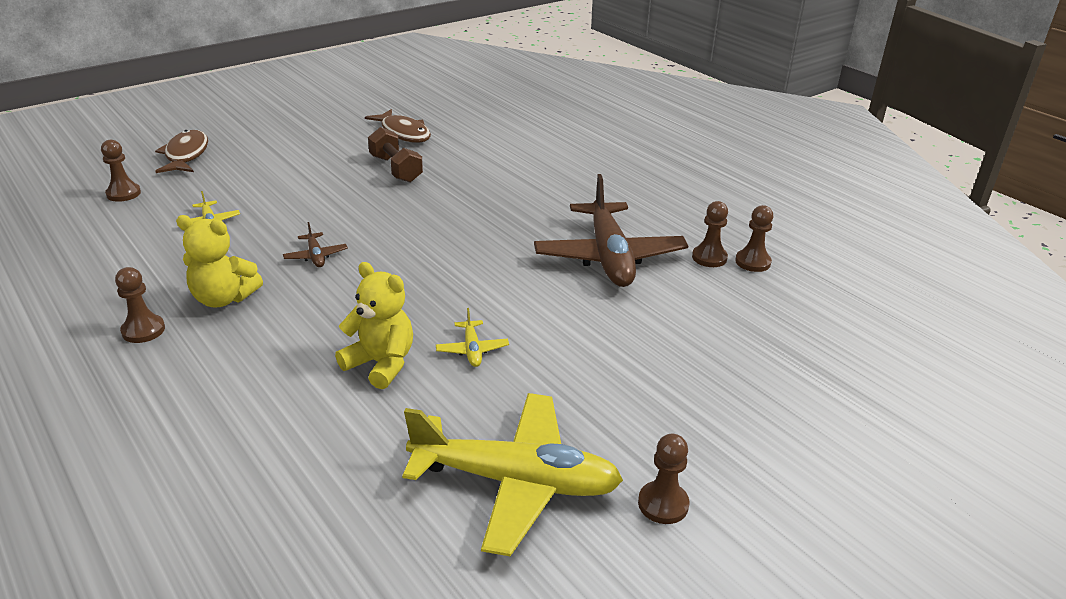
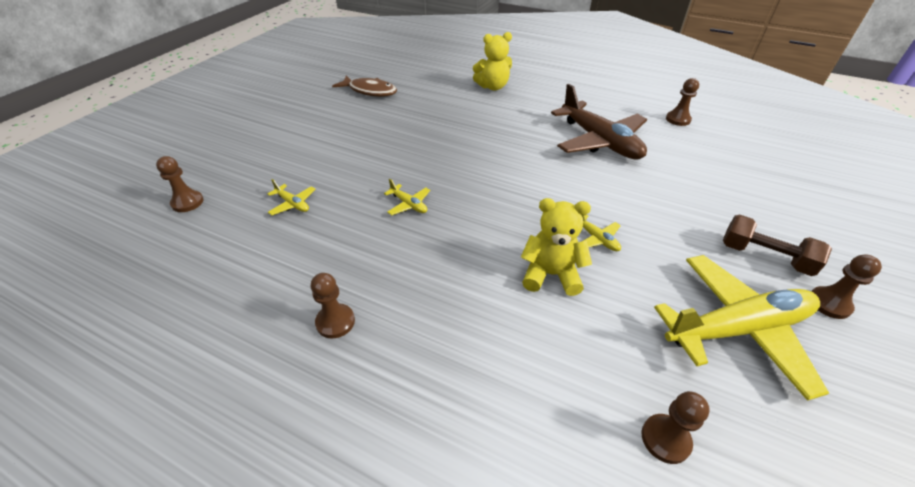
camera: 25 degrees left, 10 degrees up
brown fish [155,130,208,173] -> none
yellow teddy bear [176,215,263,308] -> yellow teddy bear moved to [473,32,512,90]
brown plane [283,222,348,267] -> yellow plane [384,179,430,215]
brown dumbbell [368,127,423,183] -> brown dumbbell moved to [723,214,832,276]
brown pawn [692,201,728,267] -> brown pawn moved to [641,391,710,464]

